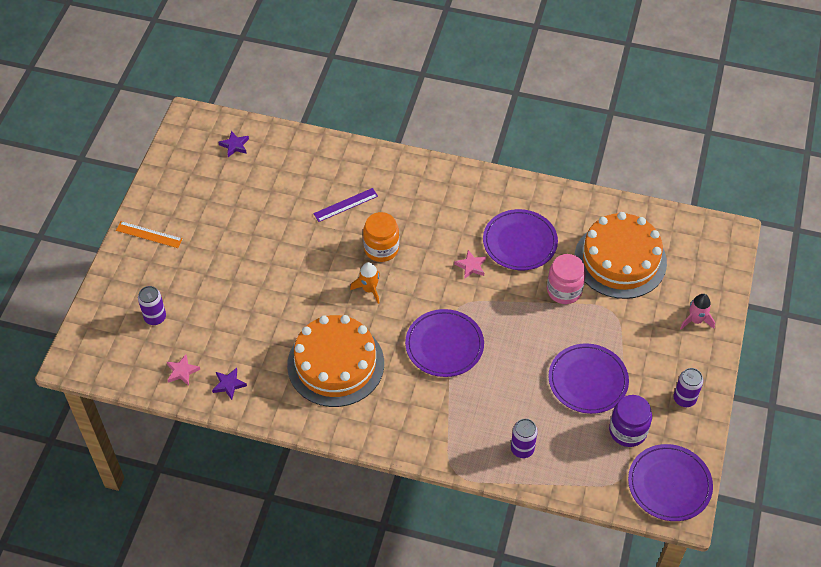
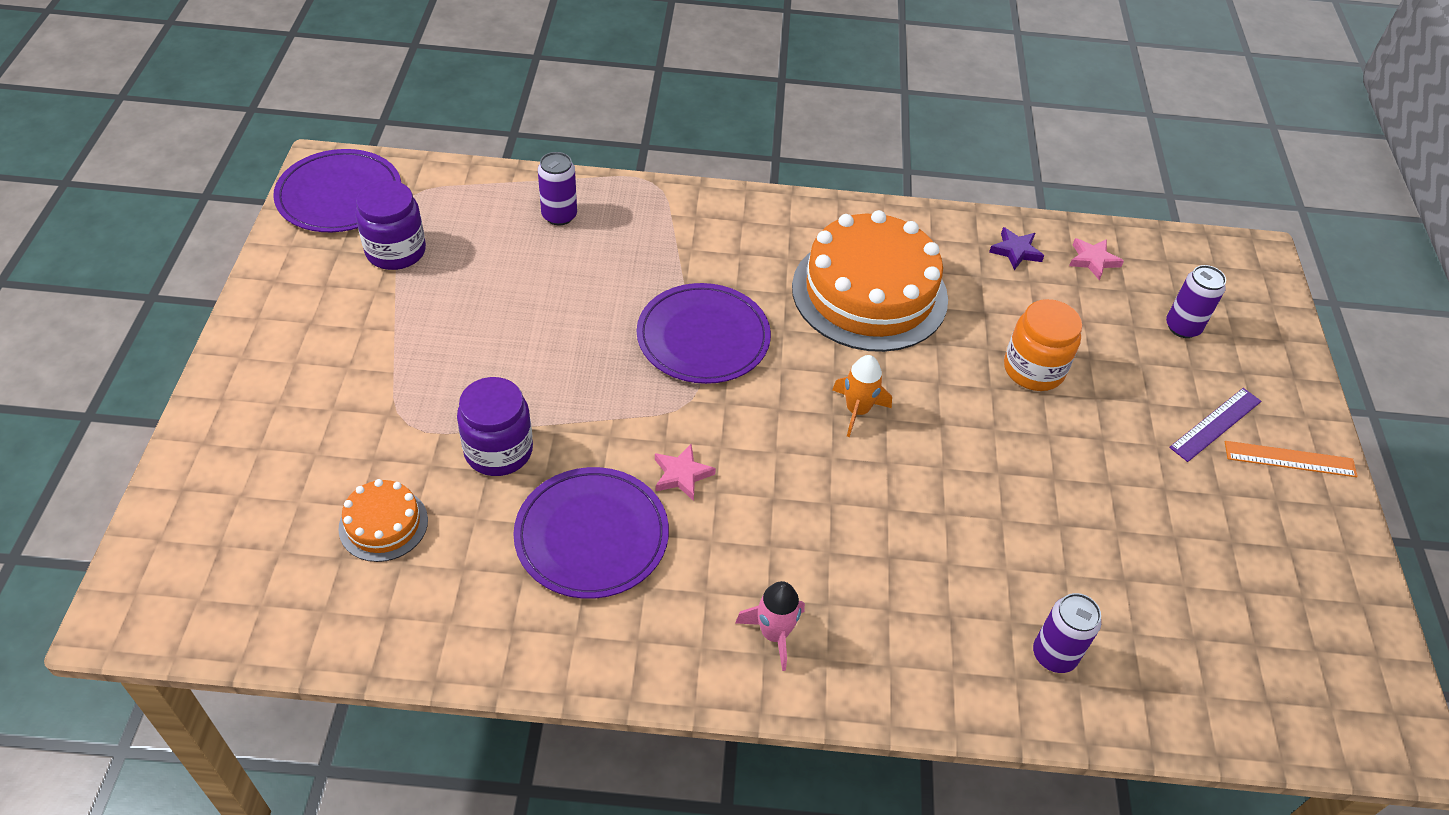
camera: 165 degrees right, 5 degrees down
purple star [218,131,249,157] -> none
purple ruler [313,188,378,222] -> purple ruler moved to [1169,388,1261,462]
orange jar [363,212,399,262] -> orange jar moved to [1004,299,1082,391]
pink jar [547,254,586,304] -> purple jar [457,377,533,476]
purple plate [548,343,629,414] -> none
orange cake [574,212,667,299] -> orange cake [338,479,428,562], size x0.46
purple can [674,368,703,407] -> purple can moved to [1033,593,1101,673]
pink rocket [680,294,715,329] -> pink rocket moved to [735,581,805,671]

